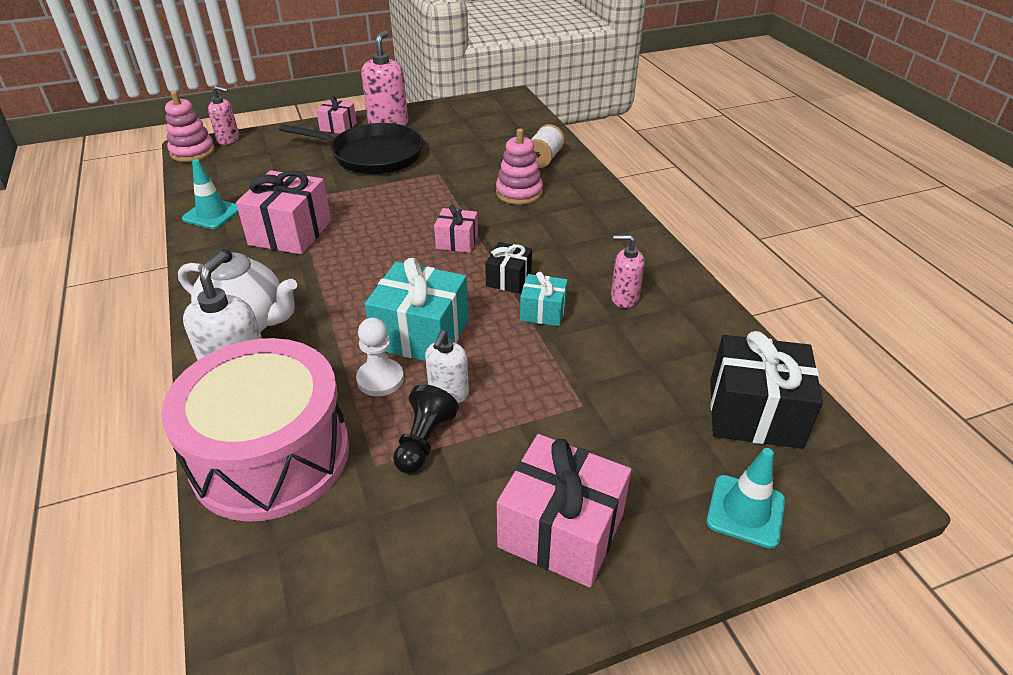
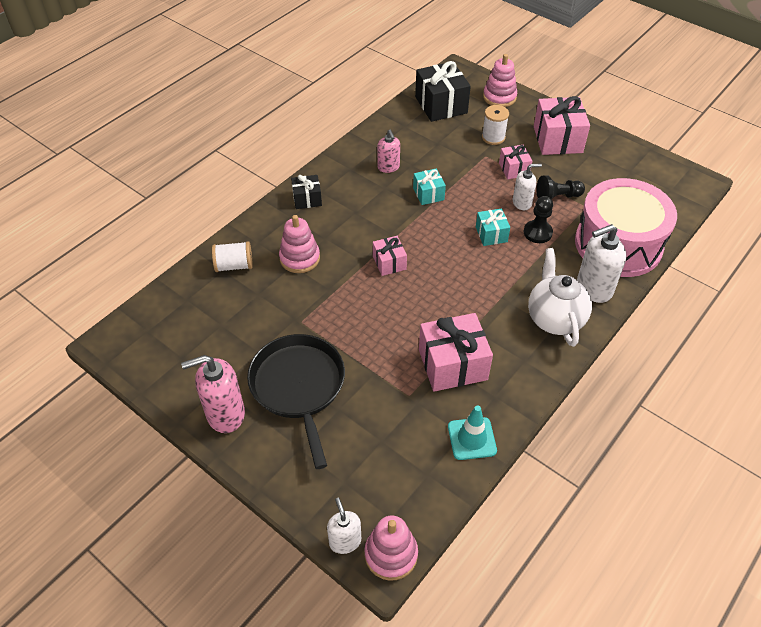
camera: 120 degrees left, 10 degrees up
pink soap dispenser [208,86,239,145] -> white soap dispenser [327,498,361,554]
pink gift [316,96,357,134] -> pink gift moved to [499,145,532,179]
white pawn [356,318,404,396] -> black pawn [524,196,553,243]
turquoise gift [365,258,469,361] -> turquoise gift [476,208,510,246], size x0.55
black gift [485,242,532,293] -> black gift moved to [291,175,322,209]
turquoise traffic cone [706,448,785,549] -> pink stacking toy [483,54,517,107]
none -> white spool [482,105,509,145]

